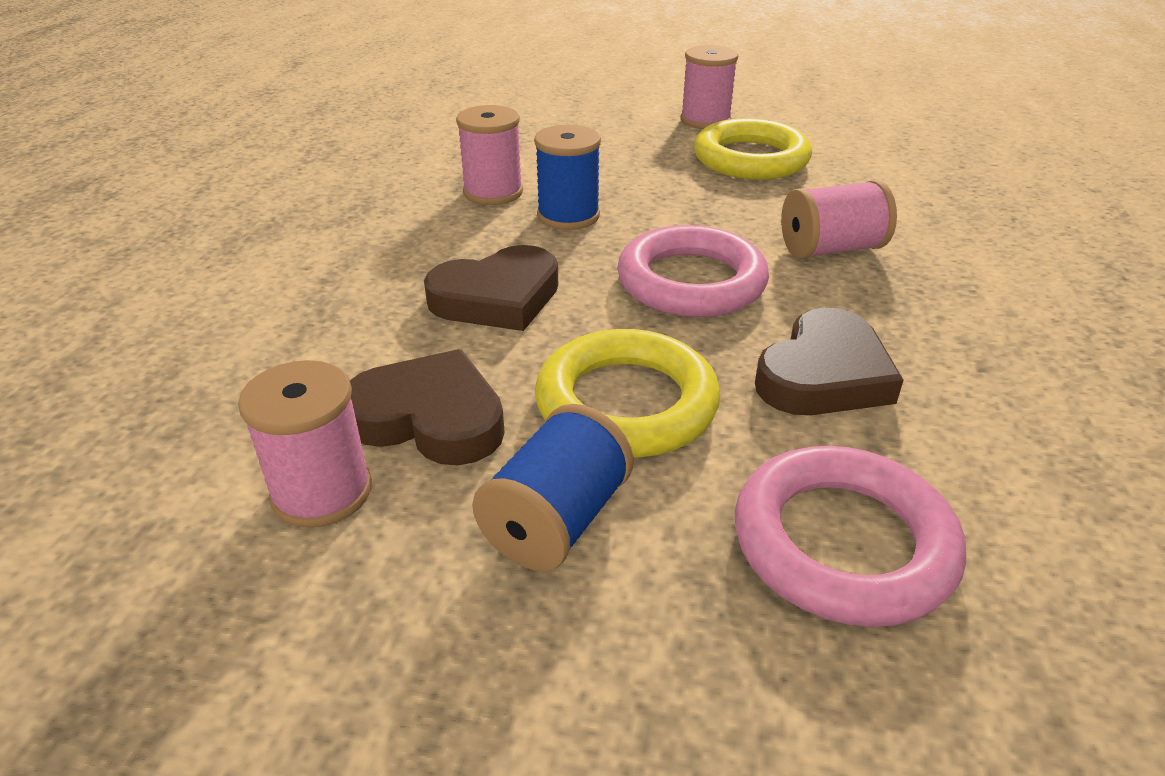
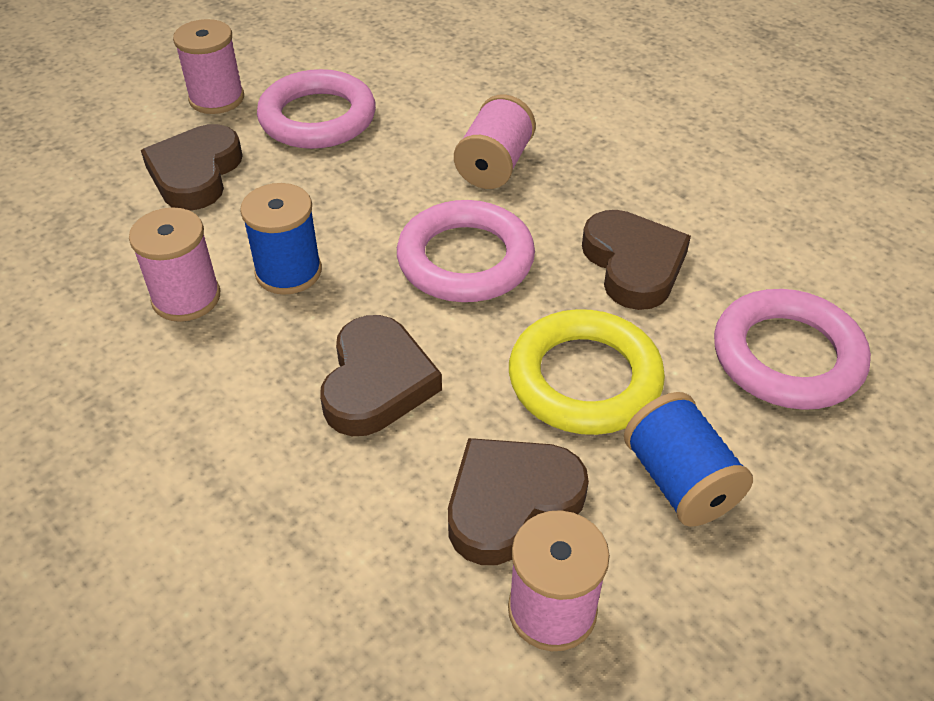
camera: 55 degrees left, 10 degrees up
yellow ring [694,118,812,180] -> pink ring [257,69,376,149]
none -> brown heart [141,124,243,210]

